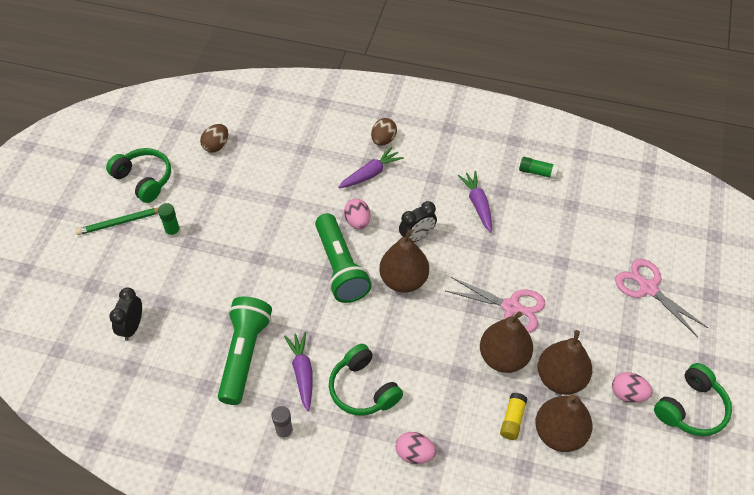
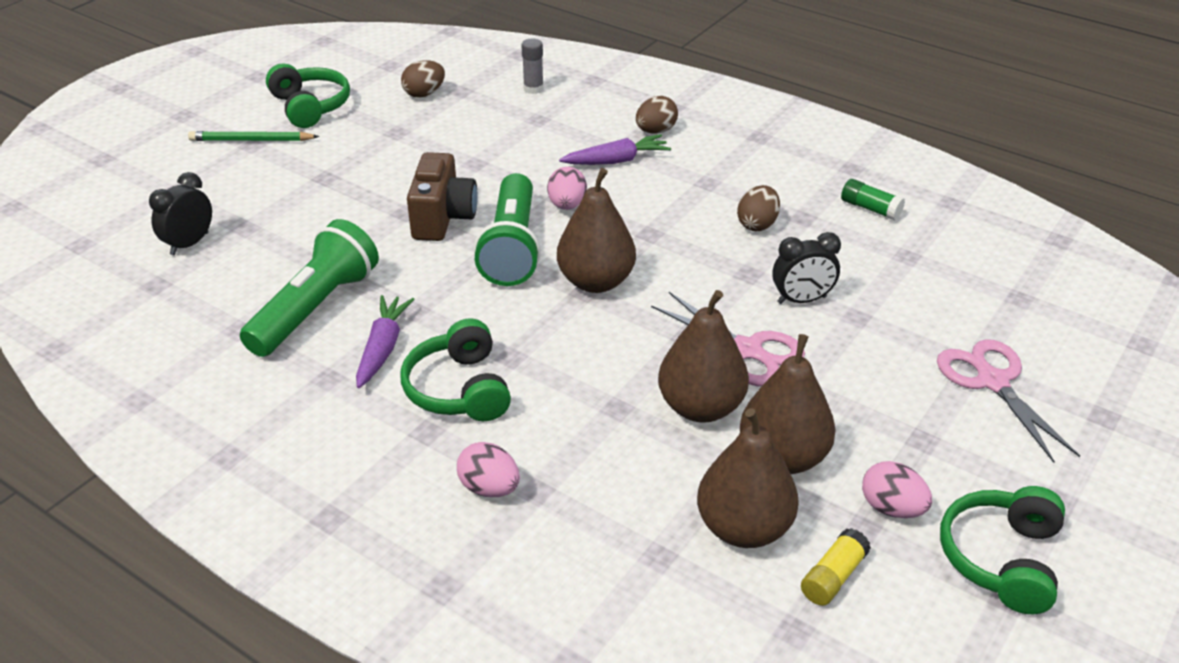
camera: 20 degrees right, 15 degrees down
green glue stick [158,203,181,238] -> none
grey glue stick [271,406,293,440] -> grey glue stick moved to [522,39,544,94]
black clock [399,201,437,242] -> black clock moved to [772,232,841,304]
purple carrot [458,171,492,232] -> brown egg [737,185,780,231]
yellow glue stick [500,393,528,440] -> yellow glue stick moved to [801,528,871,606]
green headphones [654,363,732,436] -> green headphones turned 135 degrees clockwise [940,486,1065,614]
none -> brown camera [407,152,478,241]

